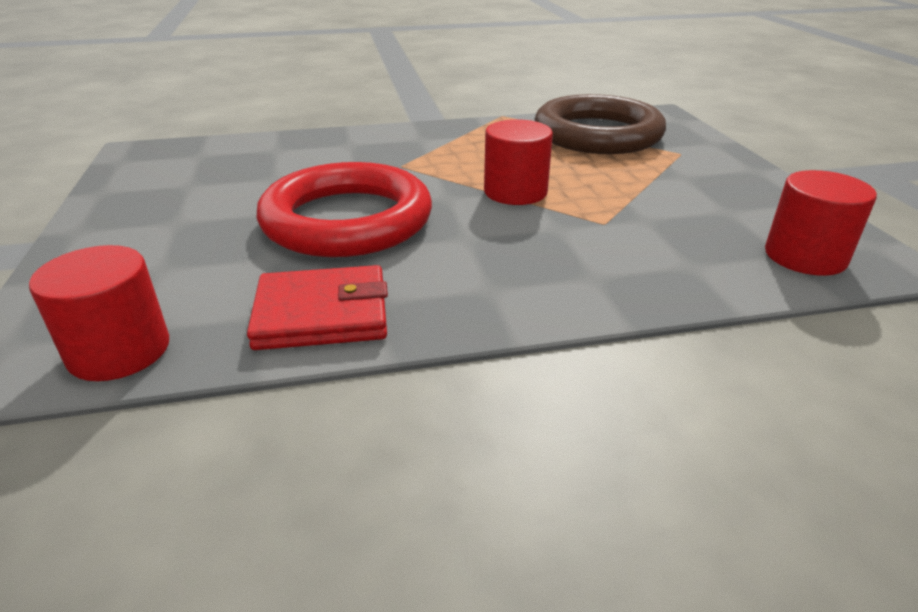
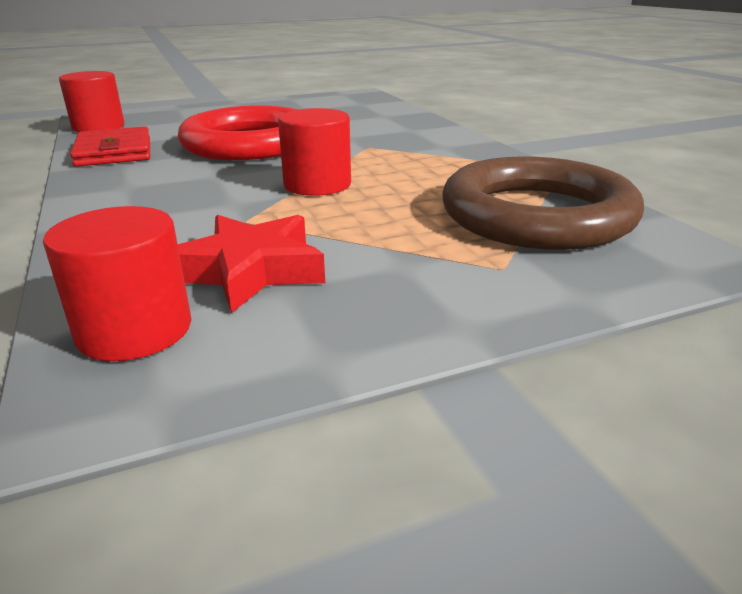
camera: 80 degrees right, 5 degrees down
none -> red star [178,215,325,313]

